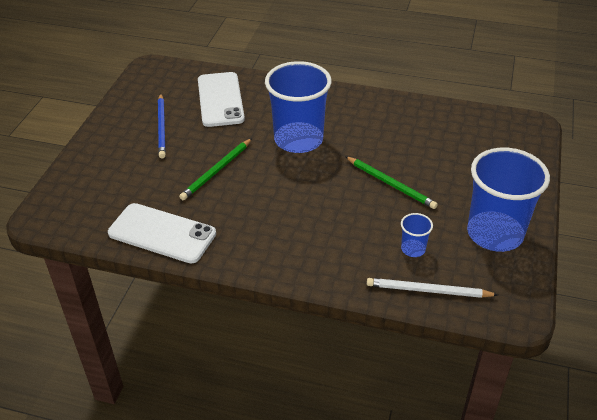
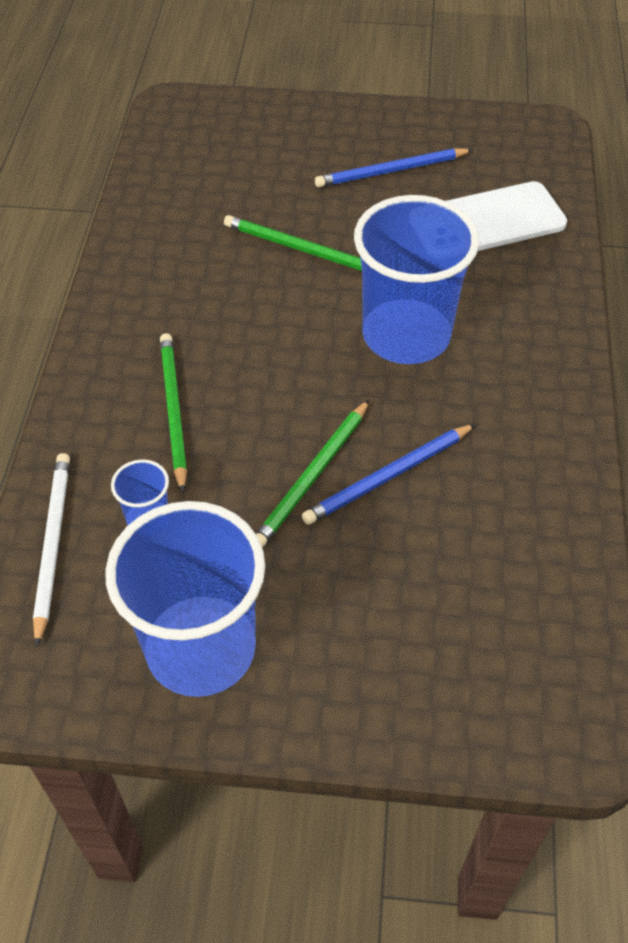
camera: 80 degrees right, 10 degrees up
white phone [108,203,216,264] -> none
none -> green pencil [160,333,187,493]
none -> blue pencil [302,424,476,525]

